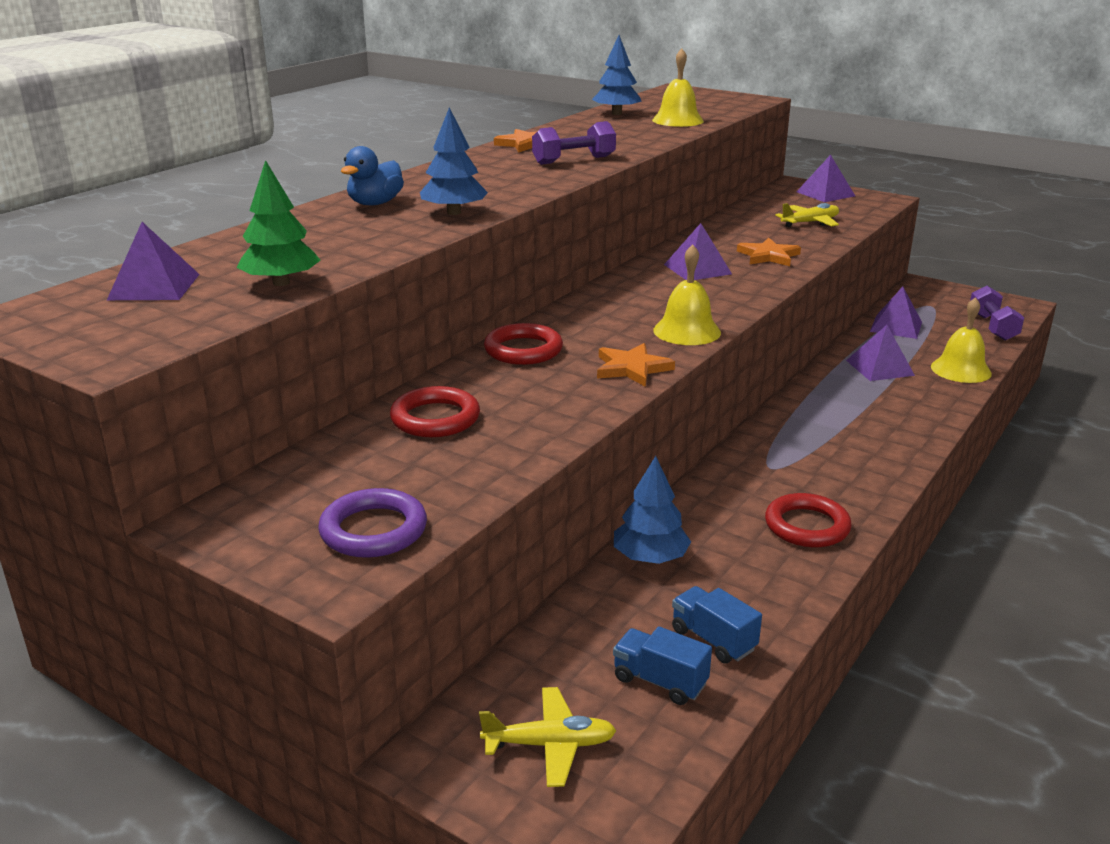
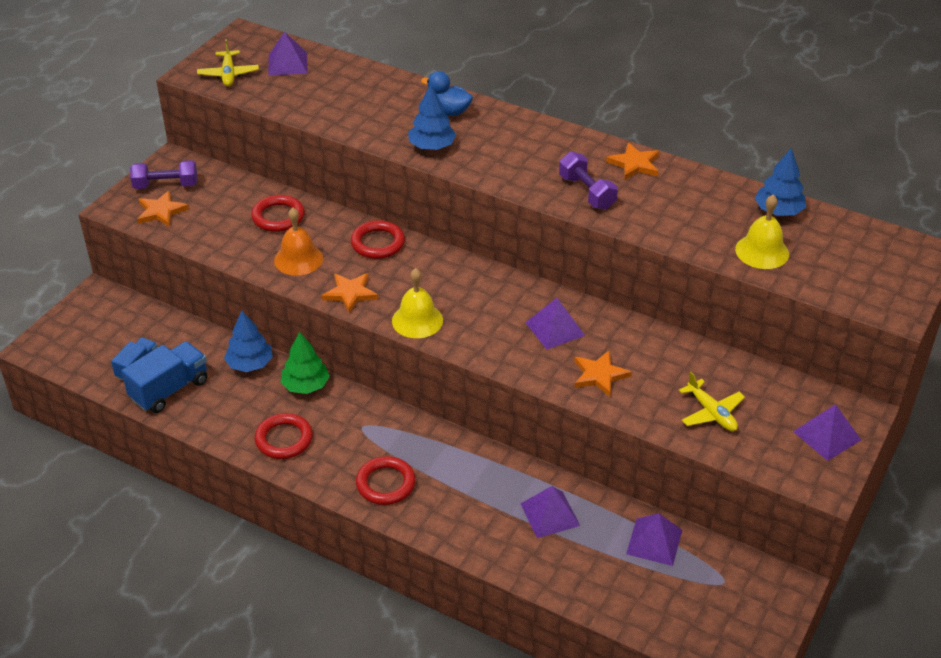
camera: 85 degrees right, 15 degrees up
green tree [237,160,321,286] -> green tree moved to [281,332,330,394]
purple ring [318,488,427,558] -> orange star [137,190,189,227]
yellow plane [479,687,617,787] -> yellow plane moved to [197,39,259,86]
blue truck [672,586,762,663] -> blue truck [121,341,208,413], size x1.60
yellow bell [931,297,992,383] -> none
purple dumbbell [970,286,1024,340] -> purple dumbbell moved to [130,160,197,189]
none -> orange bell [274,208,323,275]
none -> red ring [356,456,416,505]

